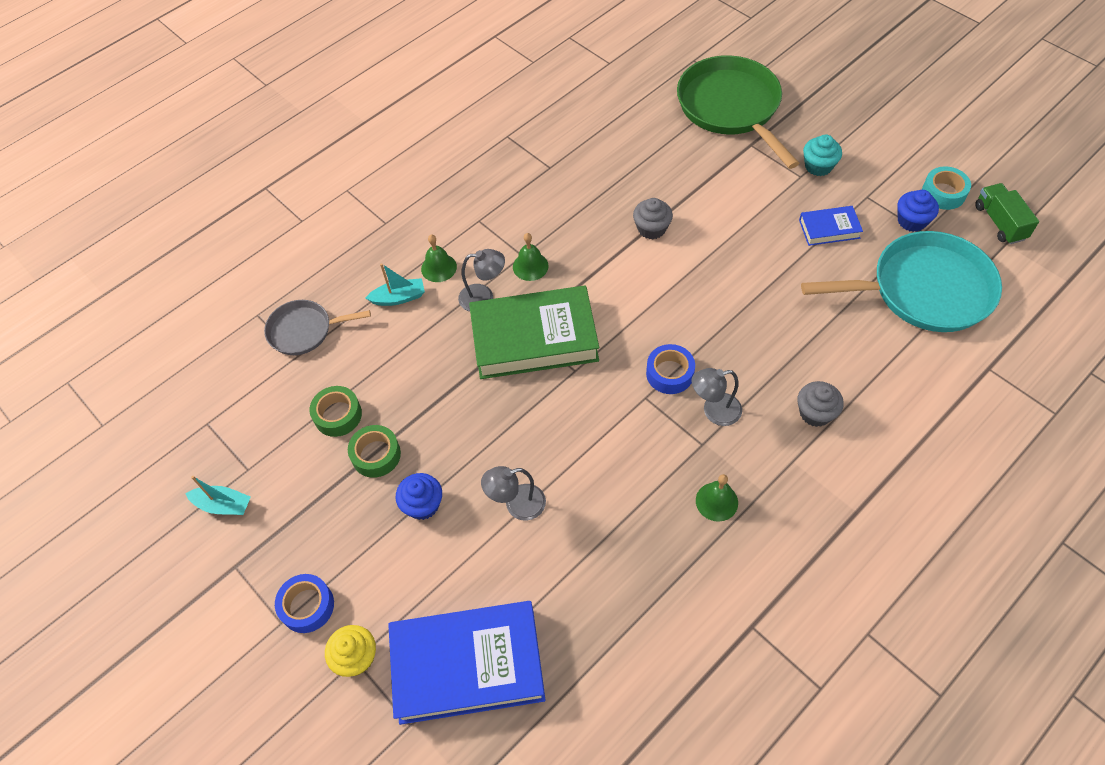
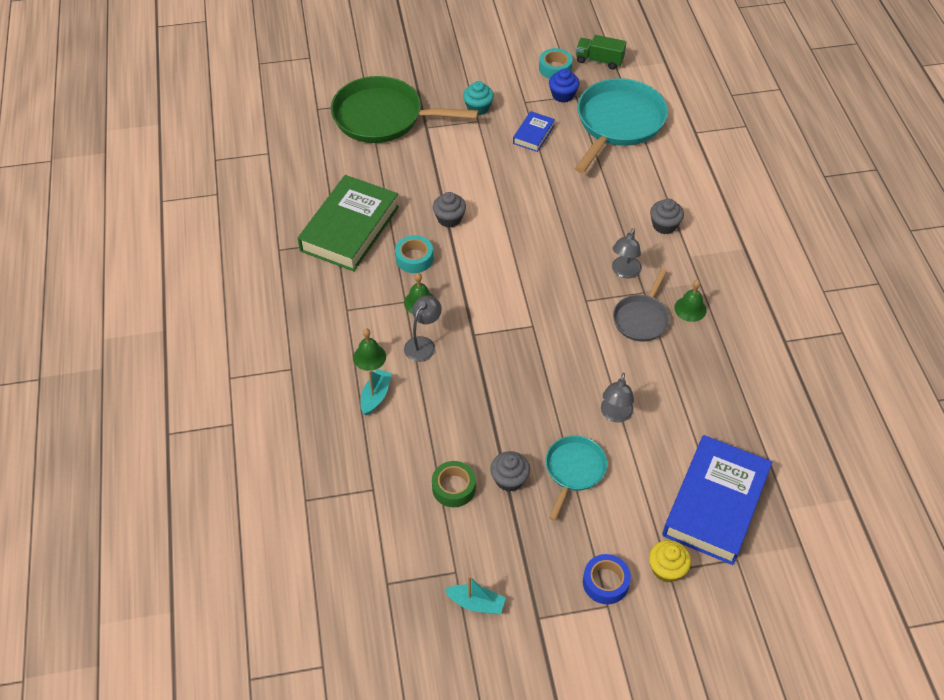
camera: 60 degrees left, 5 degrees down
turquoise boat [185,476,251,515] -> turquoise boat turned 60 degrees clockwise [444,575,506,614]
grey pan [264,300,371,355] -> grey pan moved to [613,269,670,342]
green tape [348,425,401,478] -> grey cupcake [490,451,530,492]
blue cupcake [396,473,442,520] -> turquoise pan [546,436,607,521]
green book [469,286,599,379] -> green book moved to [298,175,399,271]
blue tape [646,344,695,394] -> none
none -> turquoise tape [395,235,433,273]

